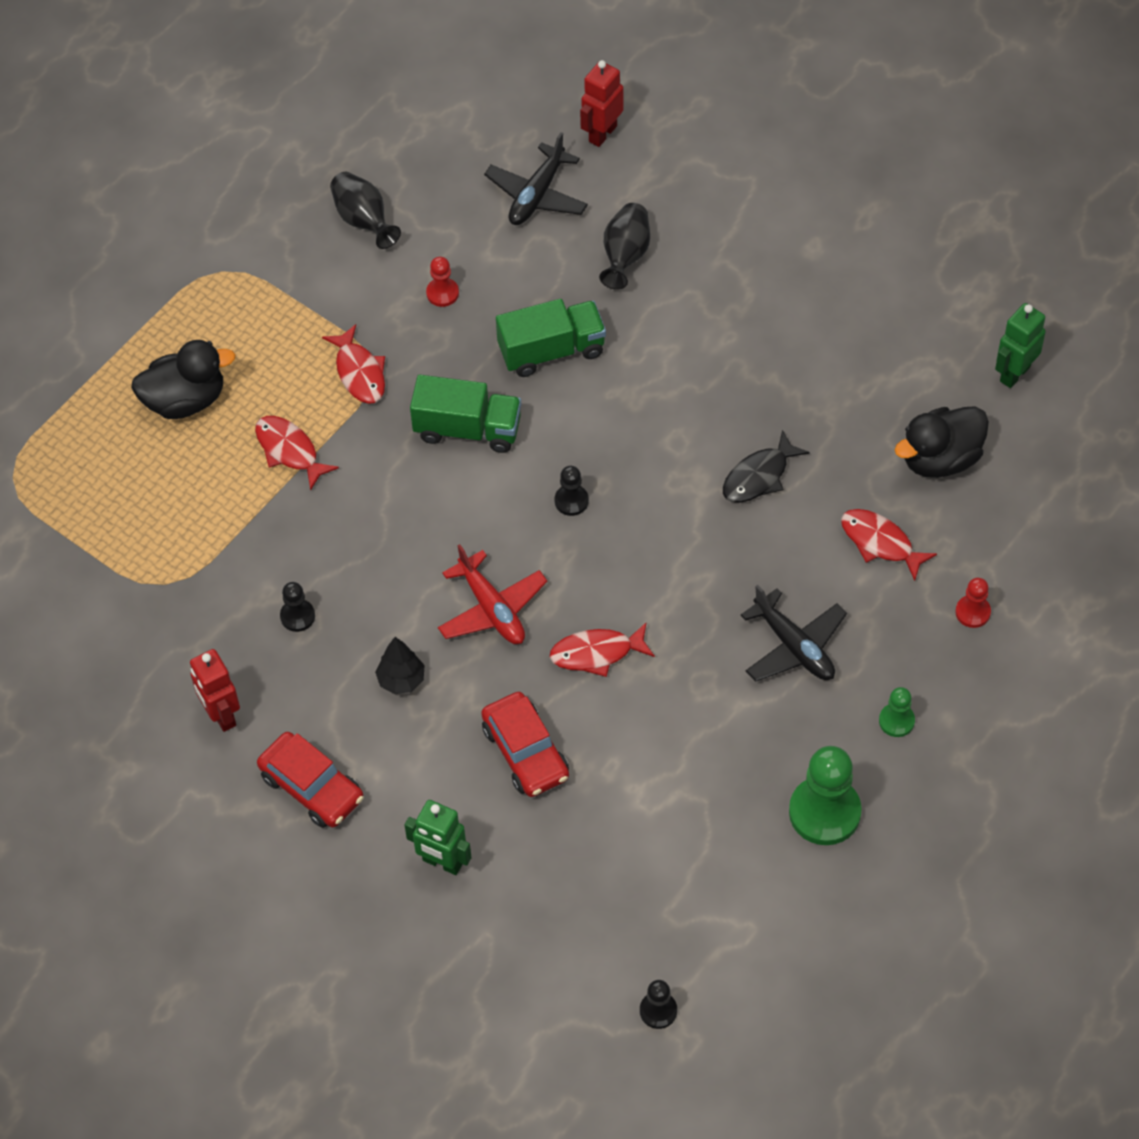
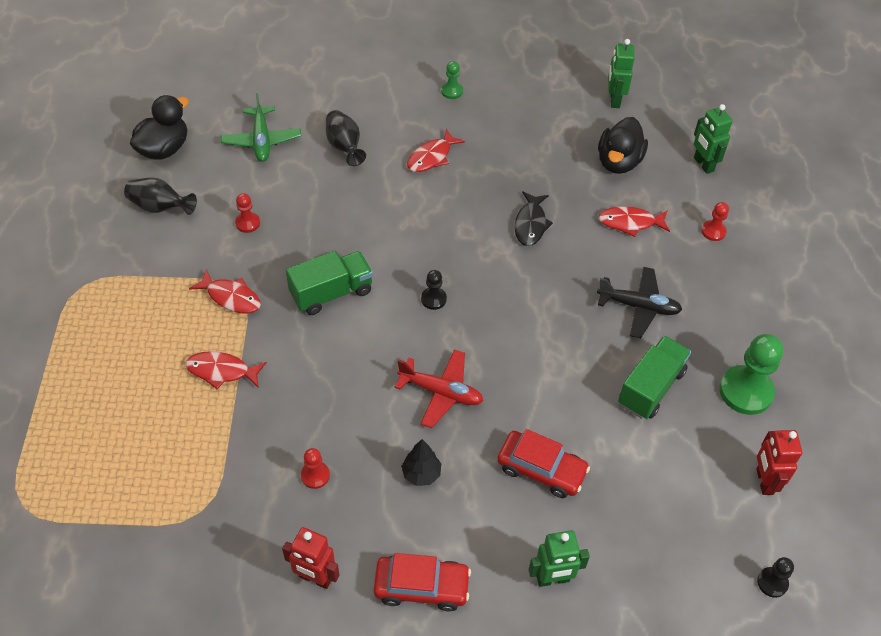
camera: 40 degrees left, 5 degrees down
black duck [131,340,236,419] -> black duck moved to [130,95,189,160]
black pawn [280,582,315,632] -> red pawn [301,448,330,489]
black plane [484,132,588,225] -> green plane [221,93,301,162]
green truck [496,299,606,377] -> green truck moved to [618,336,692,419]
red fish [550,623,655,677] -> red fish moved to [407,129,465,172]
red robot [580,60,624,147] -> red robot moved to [756,430,802,495]
green pawn [879,687,915,737] -> green pawn moved to [441,61,463,99]
none -> green robot [694,104,733,174]

